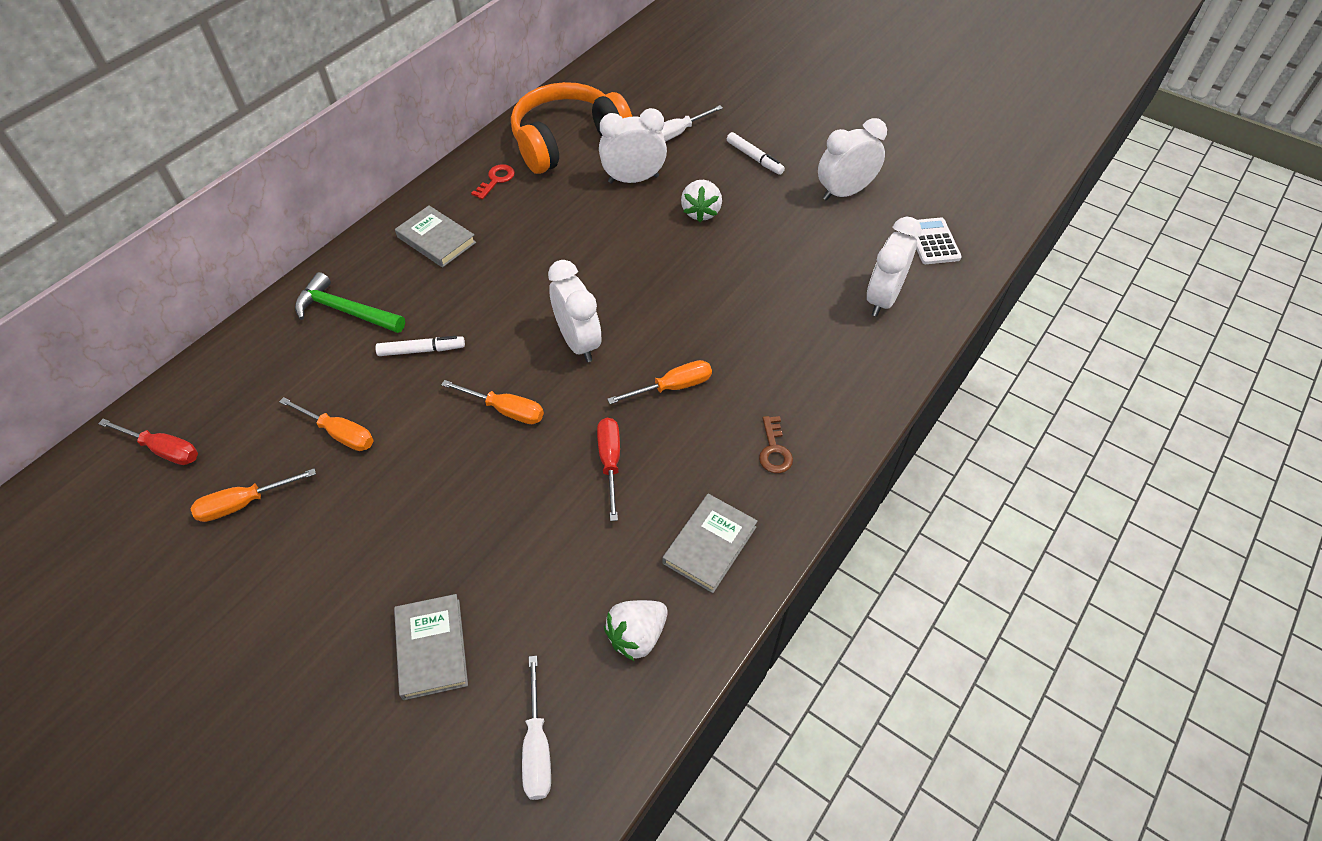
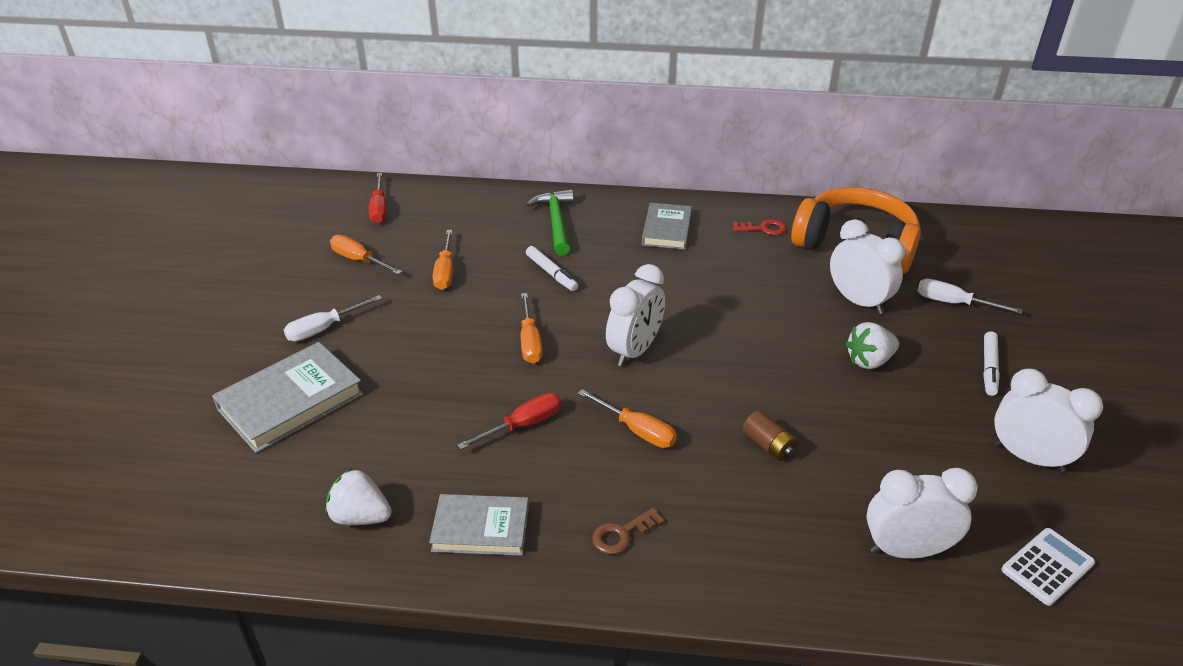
camera: 60 degrees right, 15 degrees down
grey book [394,594,468,700] -> grey book [212,342,364,453], size x1.51
white screwdriver [522,656,551,800] -> white screwdriver moved to [284,295,382,342]
none -> brown battery [743,410,798,461]

